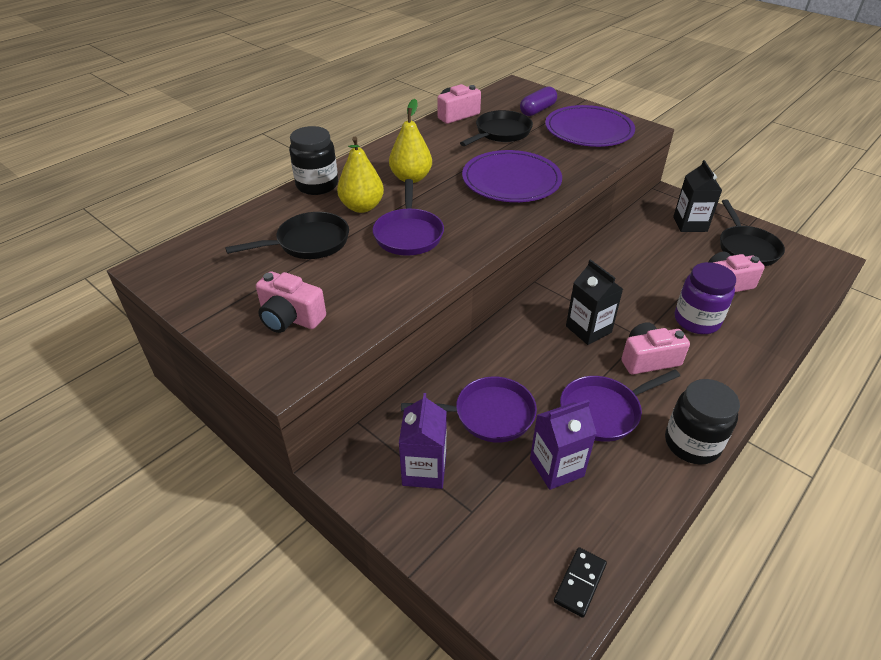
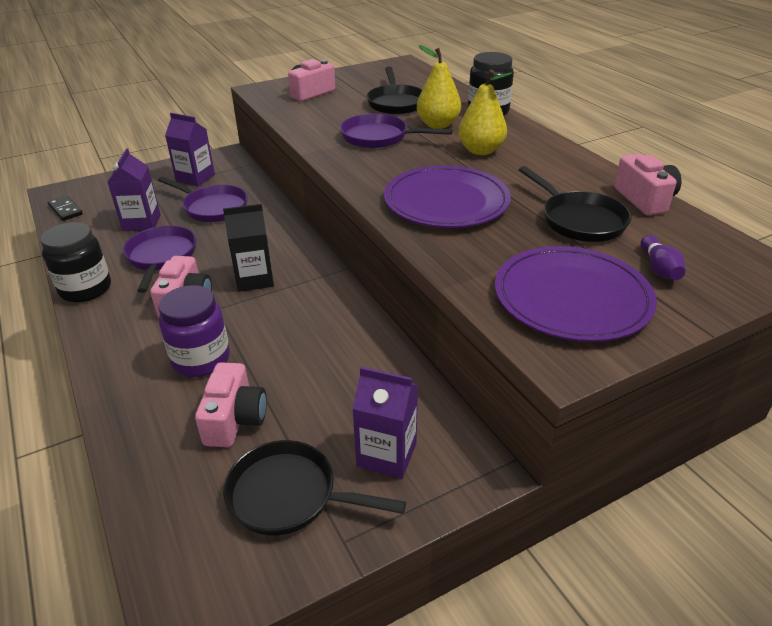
camera: 110 degrees right, 5 degrees down
purple pan [401,376,537,443] -> purple pan turned 75 degrees counterclockwise [158,177,248,222]
purple capsule [520,86,557,116] -> purple bowling pin [641,235,685,280]
black carton [673,160,722,232] -> purple carton [352,367,418,479]

